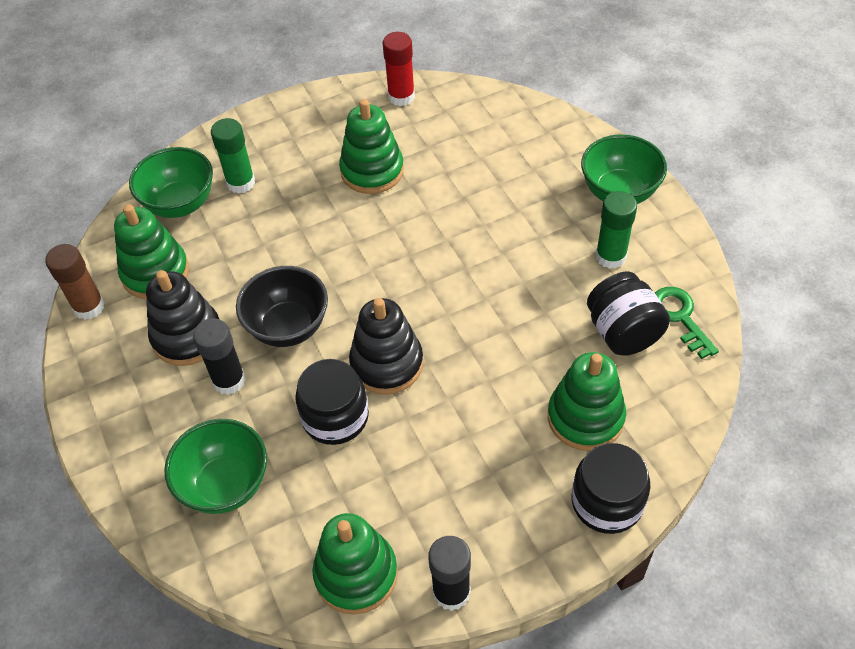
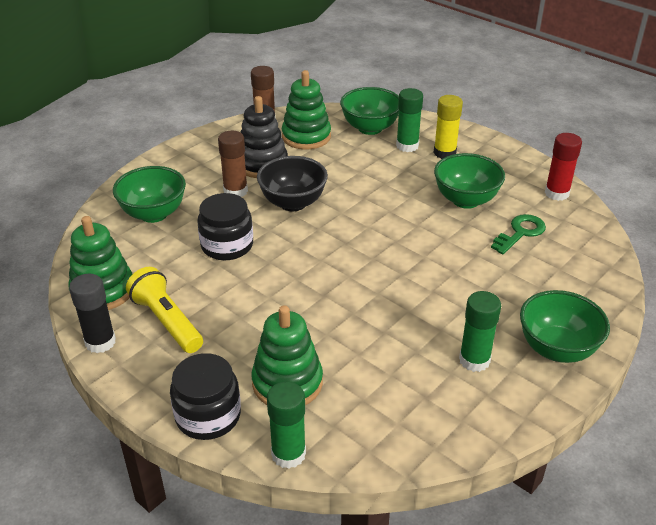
camera: 65 degrees right, 15 degrees down
black glue stick [193,318,246,395] -> brown glue stick [218,131,248,197]
green stacking toy [339,99,404,194] -> green bowl [434,153,505,209]
black stacking toy [349,298,423,395] -> none
black jar [587,272,670,356] -> none
green key [655,287,719,359] -> green key moved to [491,214,546,254]
none -> yellow flashlight [126,267,203,353]
none -> green glue stick [267,381,306,469]
none -> yellow glue stick [434,95,463,159]

